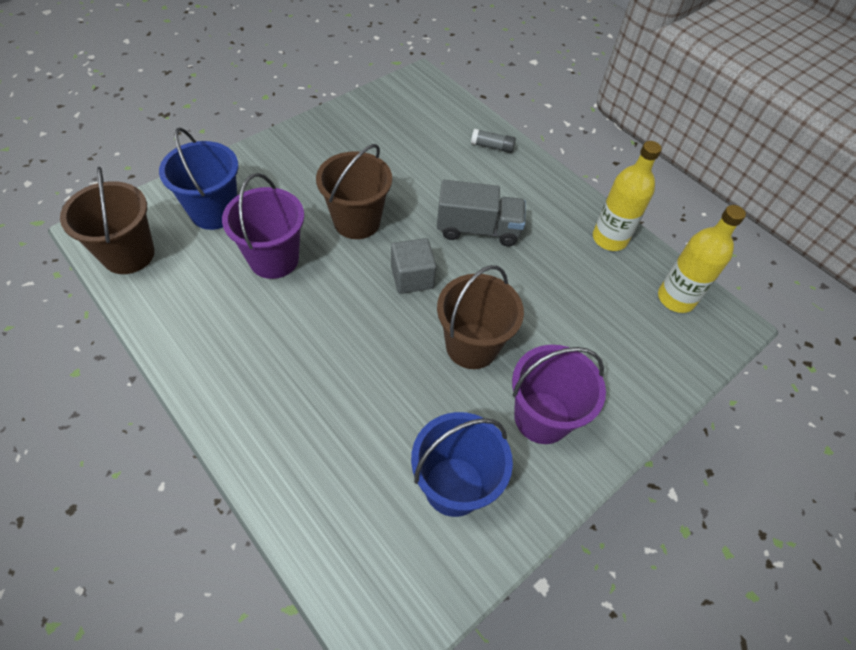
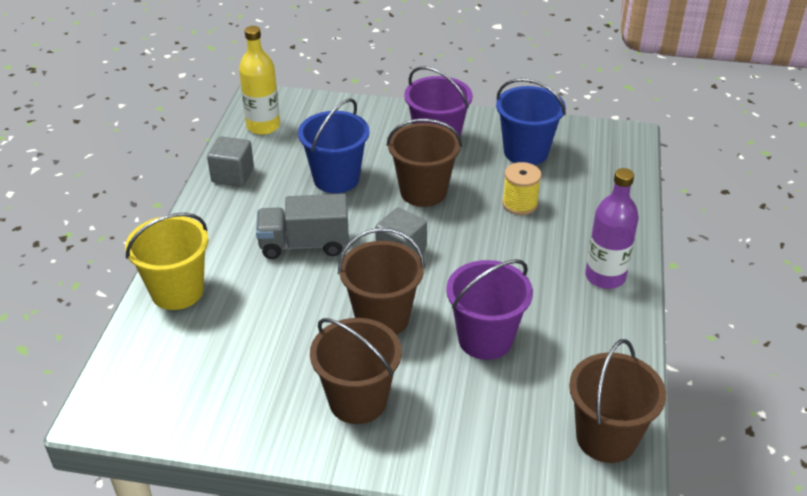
camera: 125 degrees left, 15 degrees down
blue bucket [159,128,239,230] -> blue bucket moved to [298,98,370,193]
grey truck [437,180,526,247] -> grey truck turned 60 degrees counterclockwise [256,194,349,259]
grey glue stick [471,129,516,153] -> yellow bucket [125,213,209,310]
yellow bottle [593,141,662,251] -> grey cube [207,136,254,186]
none -> brown bucket [310,318,402,424]
none -> yellow spool [502,162,541,215]
none -> purple bottle [585,168,639,289]

